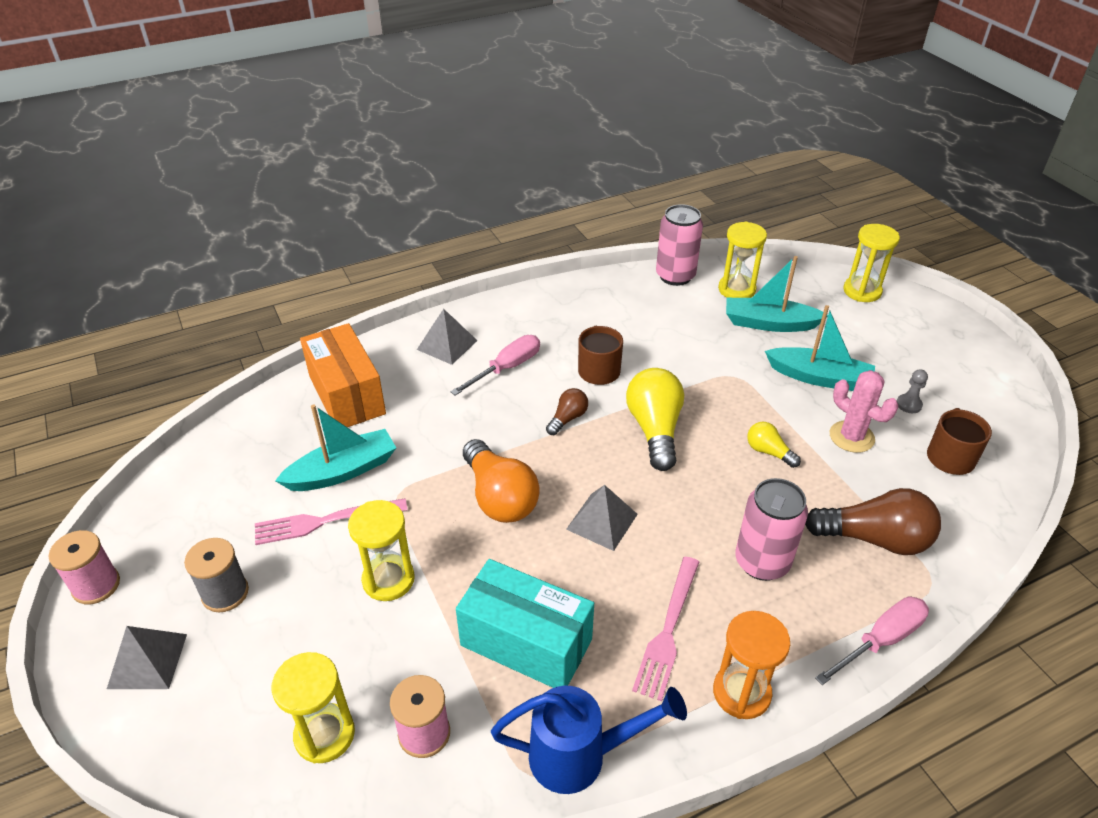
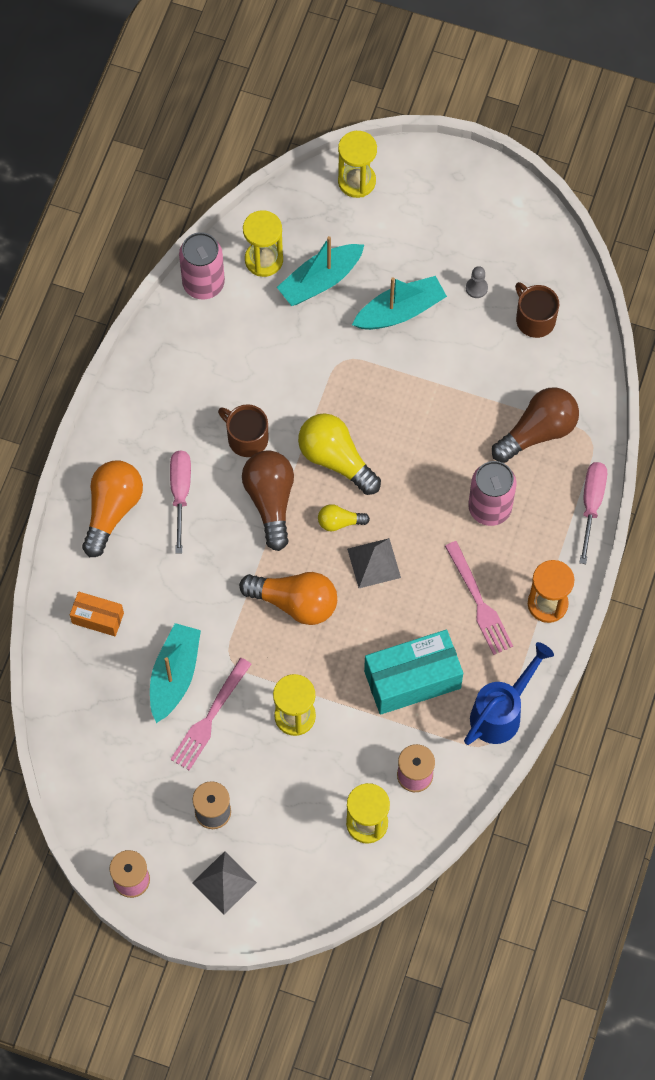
camera: 45 degrees left, 25 degrees up
orange box [300,323,386,427] -> orange box [70,591,124,636], size x0.54
grey pyramid [417,309,478,365] -> orange light bulb [82,460,143,557]
brown light bulb [546,388,588,435] -> brown light bulb [242,450,294,551], size x1.92
yellow light bulb [747,422,801,468] -> yellow light bulb moved to [318,504,370,531]
pink cactus [830,370,898,453] -> none

